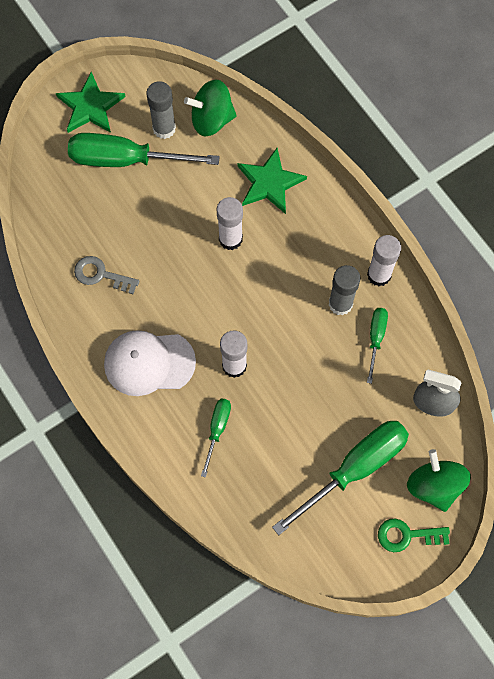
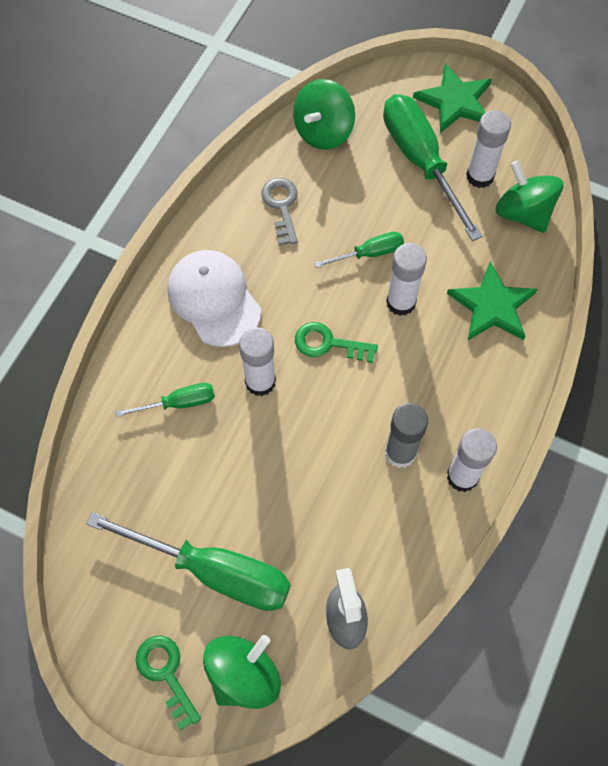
camera: 60 degrees right, 5 degrees down
grey glue stick [146,81,176,139] -> white glue stick [466,110,511,188]
green screwdriver [367,308,388,384] -> green screwdriver moved to [314,232,404,268]
none -> green spinning top [293,79,355,150]
none -> green key [295,322,378,363]

